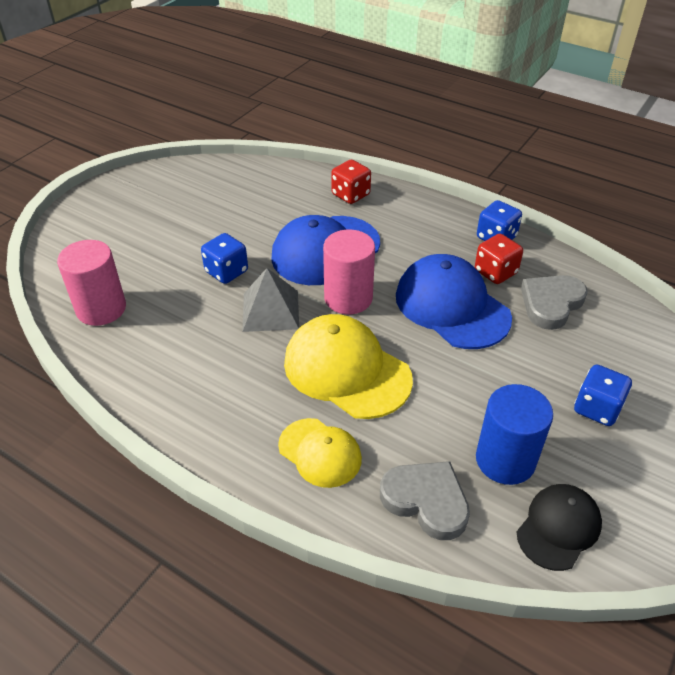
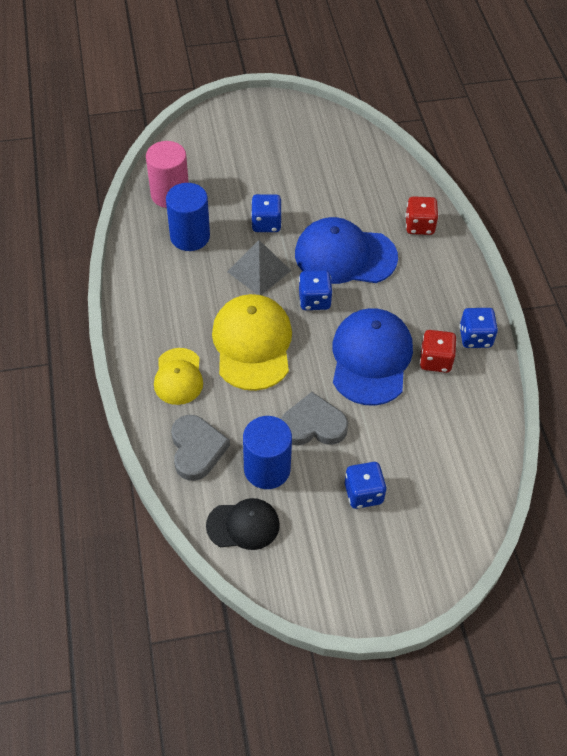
camera: 45 degrees right, 10 degrees up
pink cylinder [323,230,375,314] -> blue dice [299,270,333,310]
grey heart [521,275,588,330] -> grey heart moved to [281,392,348,446]
none -> blue cylinder [166,183,210,251]

